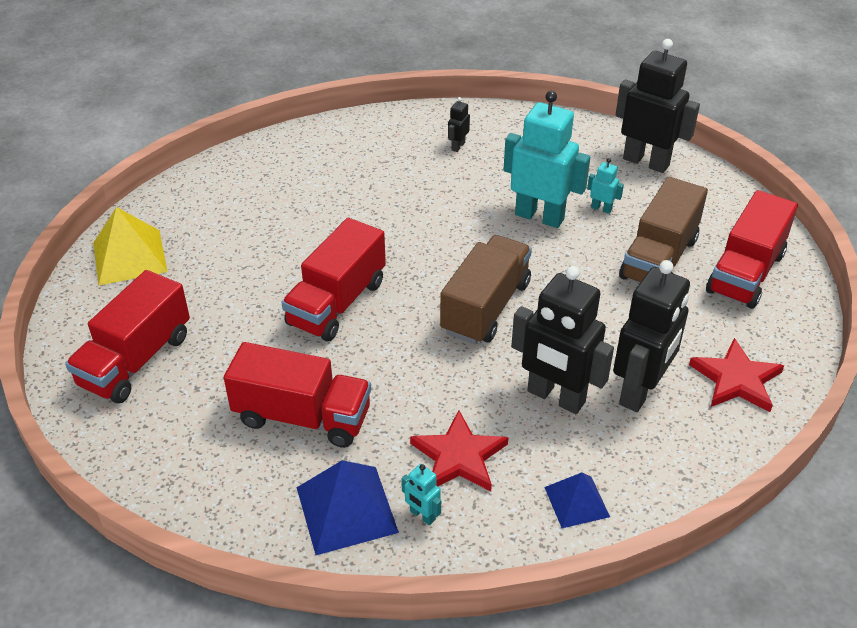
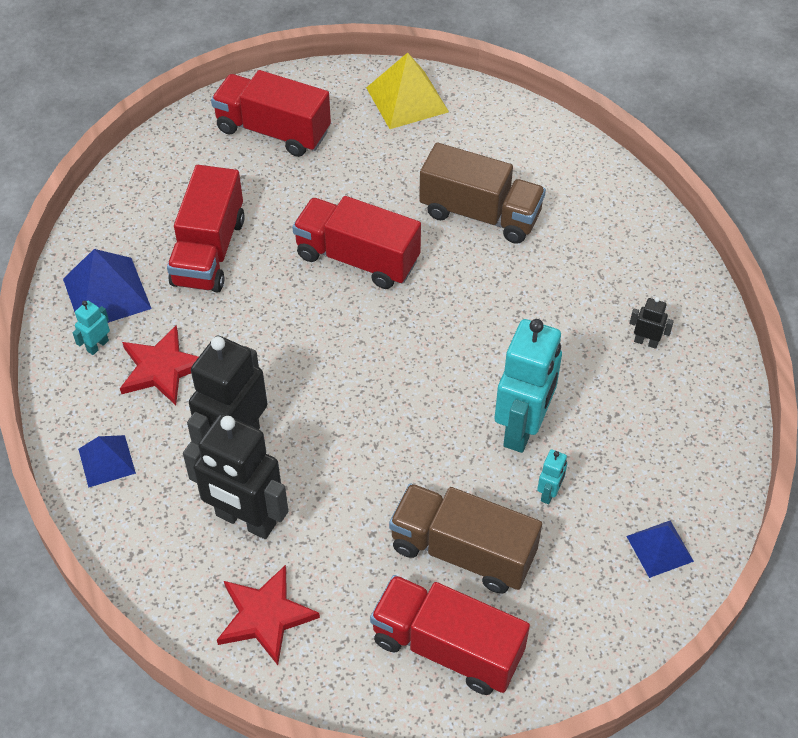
camera: 85 degrees right, 10 degrees up
brown truck [440,235,532,344] -> brown truck moved to [419,142,546,244]
black robot [616,39,700,173] -> blue pyramid [626,521,694,578]

